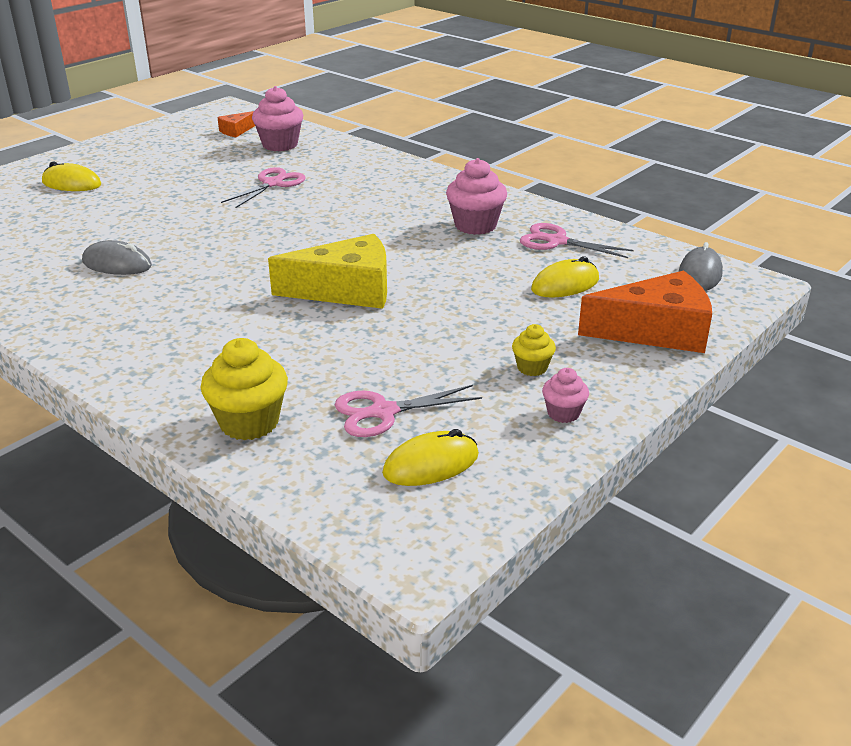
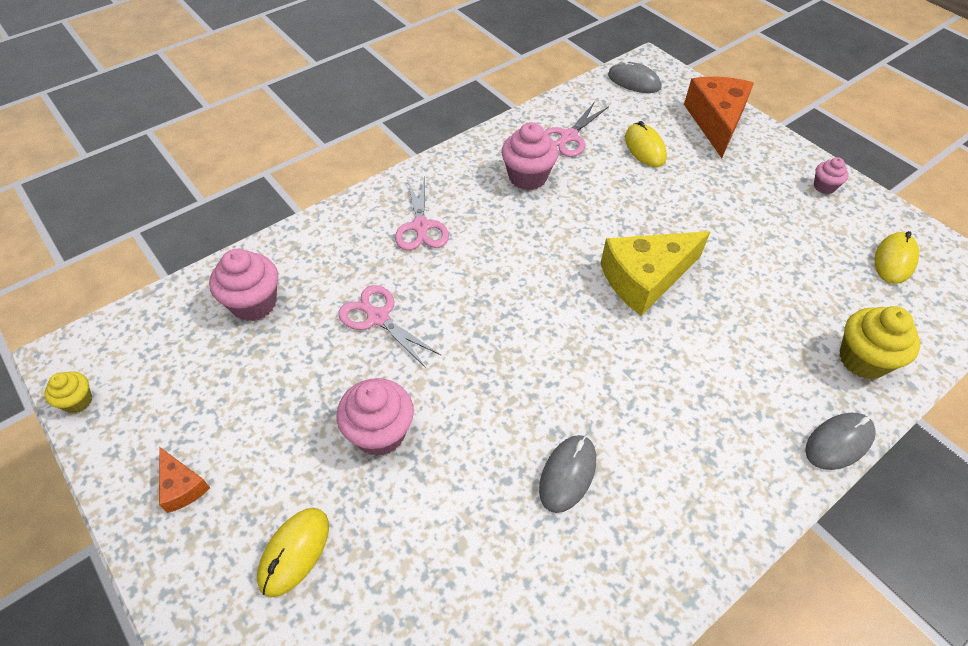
camera: 80 degrees left, 20 degrees up
orange cheese [217,111,255,137] -> orange cheese moved to [159,447,210,513]
yellow cheese [268,234,387,309] -> yellow cheese turned 120 degrees counterclockwise [600,231,710,316]
pink scissors [335,385,482,437] -> pink scissors moved to [395,177,449,250]
yellow mouse [382,429,479,486] -> yellow mouse turned 45 degrees clockwise [875,231,919,284]
yellow cupcake [512,324,556,376] -> yellow cupcake moved to [44,371,92,413]
none -> pink cupcake [336,378,414,456]
none -> grey mouse [805,413,876,470]

